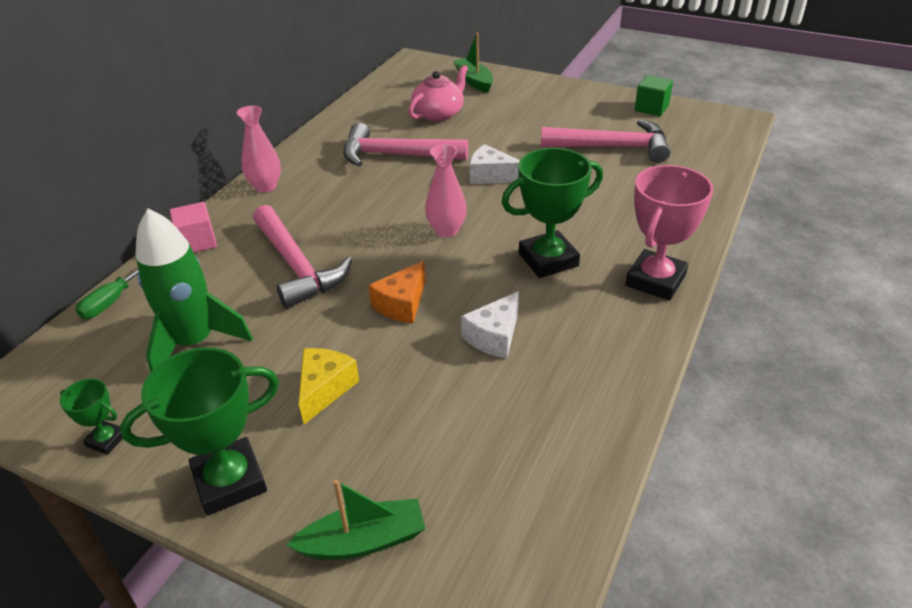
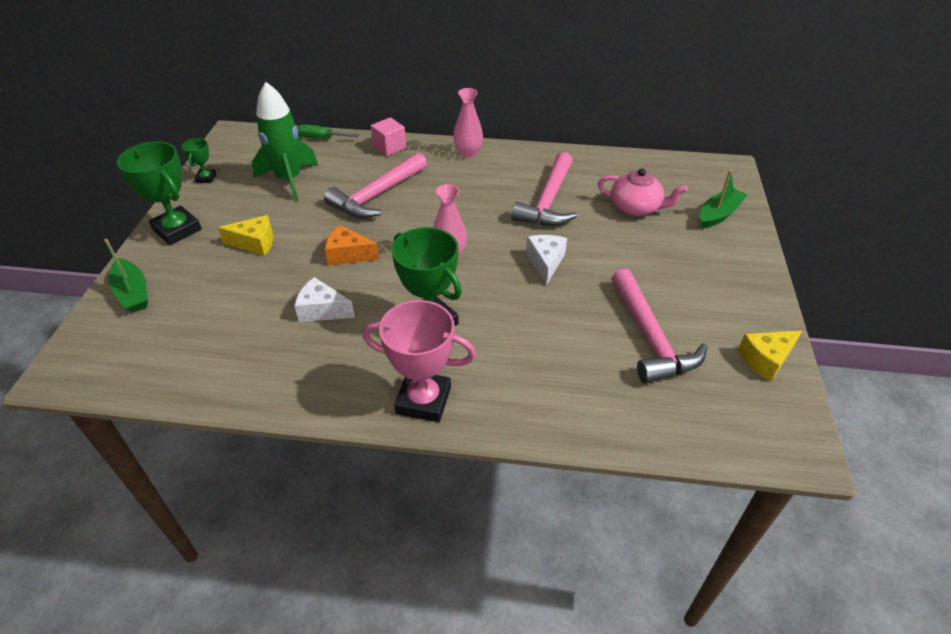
camera: 70 degrees right, 5 degrees up
pink hammer [343,123,468,167] -> pink hammer turned 150 degrees counterclockwise [511,152,577,226]
green cube [634,75,673,116] -> yellow cheese [738,331,802,382]

